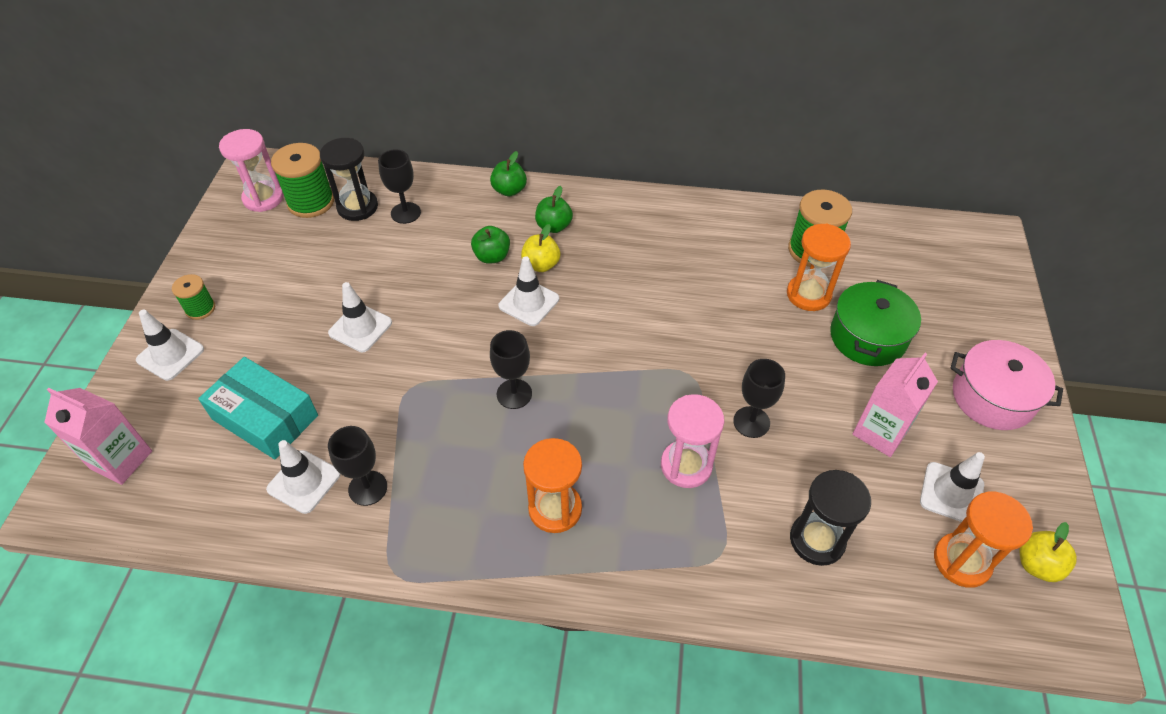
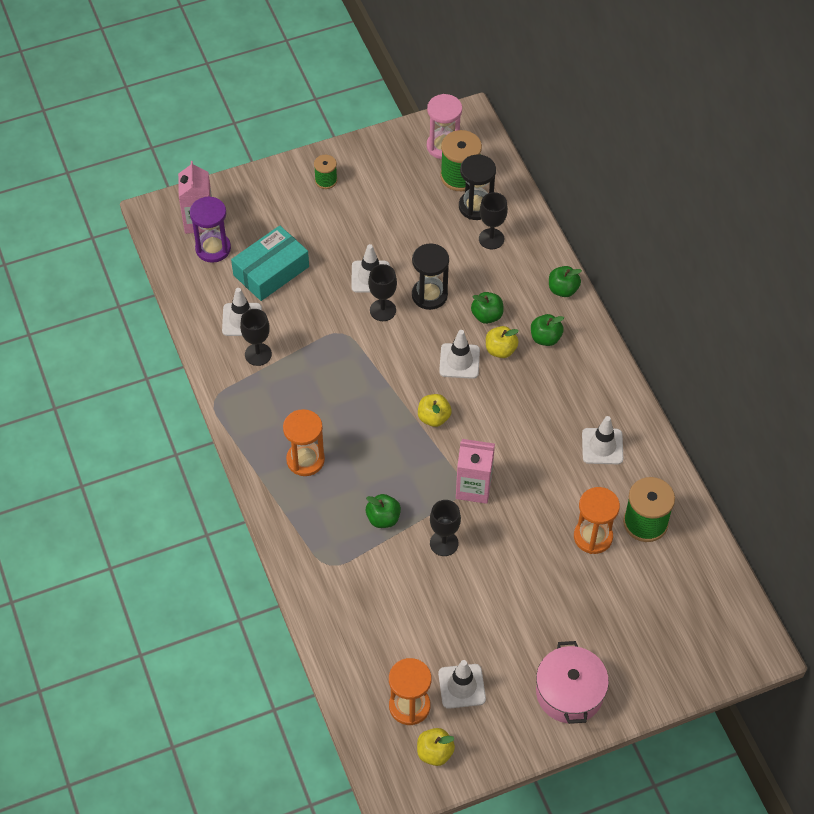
camera: 60 degrees right, 5 degrees up
white traffic cone [136,310,204,381] -> white traffic cone moved to [582,416,624,464]
turquoise box [198,357,318,459] -> turquoise box turned 45 degrees clockwise [231,225,309,301]
black goblet [490,330,532,409] -> black goblet moved to [368,264,397,321]
pink hourglass [661,394,724,488] -> green apple [366,494,401,528]
black hourglass [790,470,871,566] -> black hourglass moved to [412,243,449,310]
green pot [830,280,921,366] -> none
pink carton [853,353,938,457] -> pink carton moved to [456,439,495,504]
none -> purple hourglass [190,196,231,263]
none -> yellow apple [418,394,452,427]

